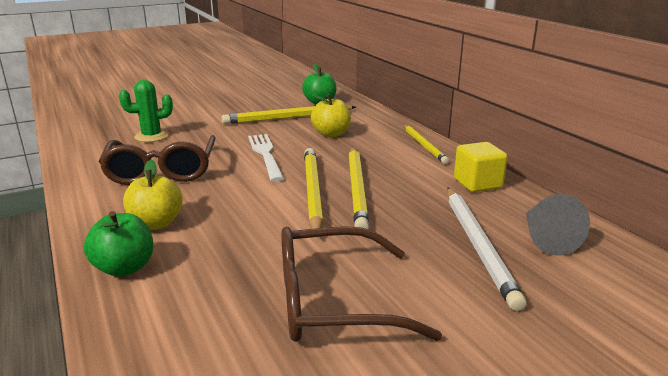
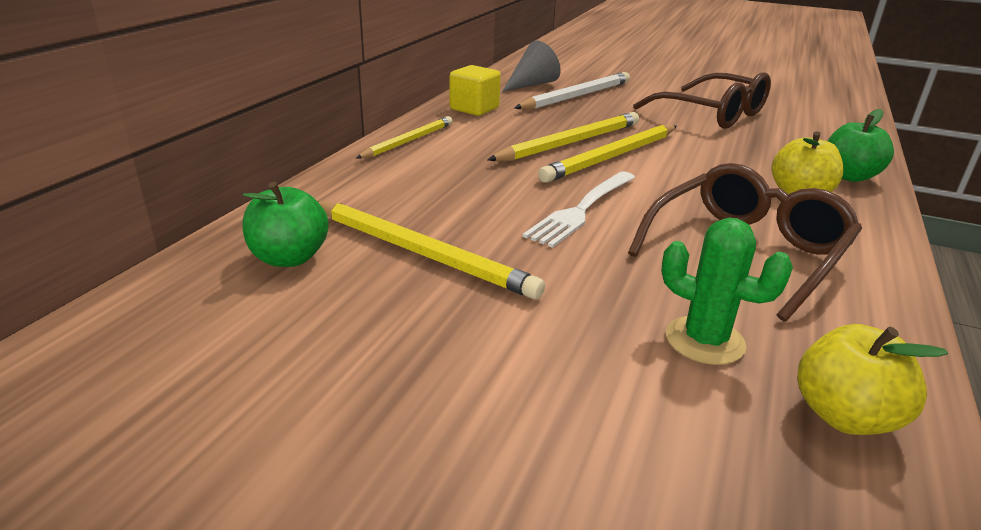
camera: 130 degrees left, 5 degrees up
yellow apple [311,94,351,137] -> yellow apple moved to [798,324,948,435]

